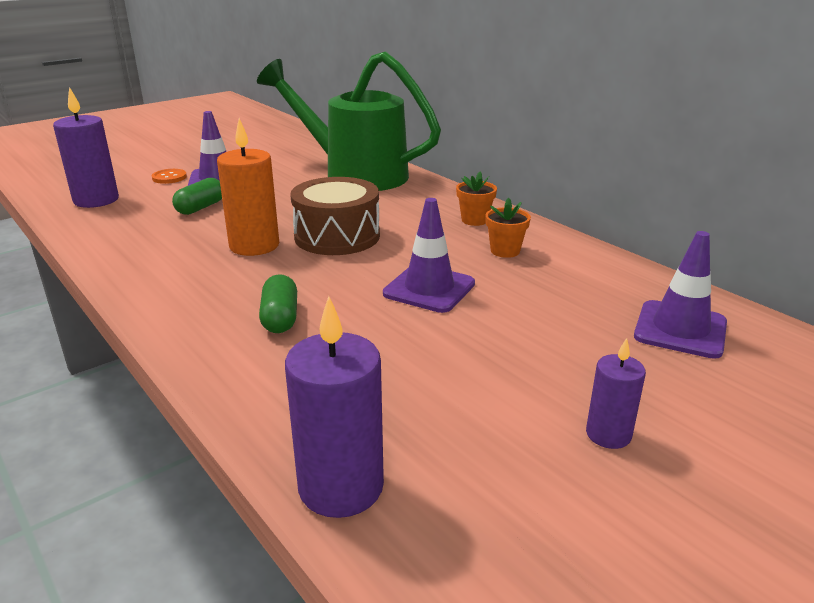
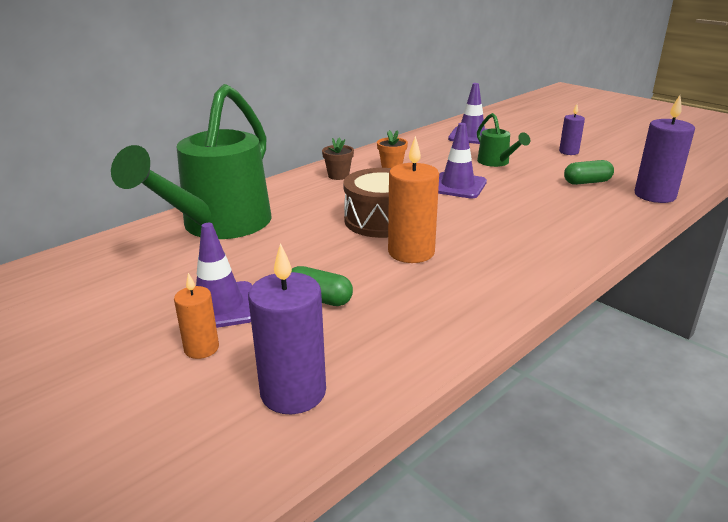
camera: 95 degrees left, 0 degrees up
orange button [152,169,187,184] -> orange candle [174,273,219,359]
green capsule [259,274,297,333] -> green capsule moved to [564,160,614,185]
orange flower pot [456,171,497,226] -> brown flower pot [322,138,354,180]
none -> green watering can [477,113,530,167]

